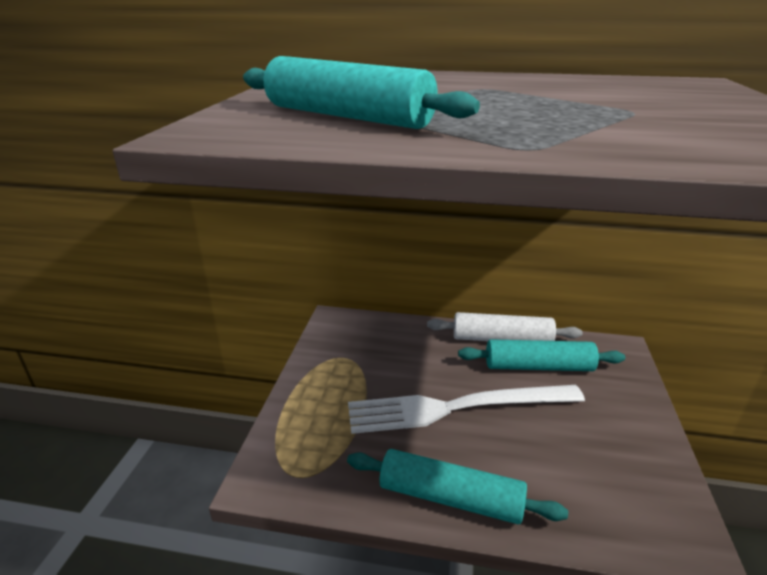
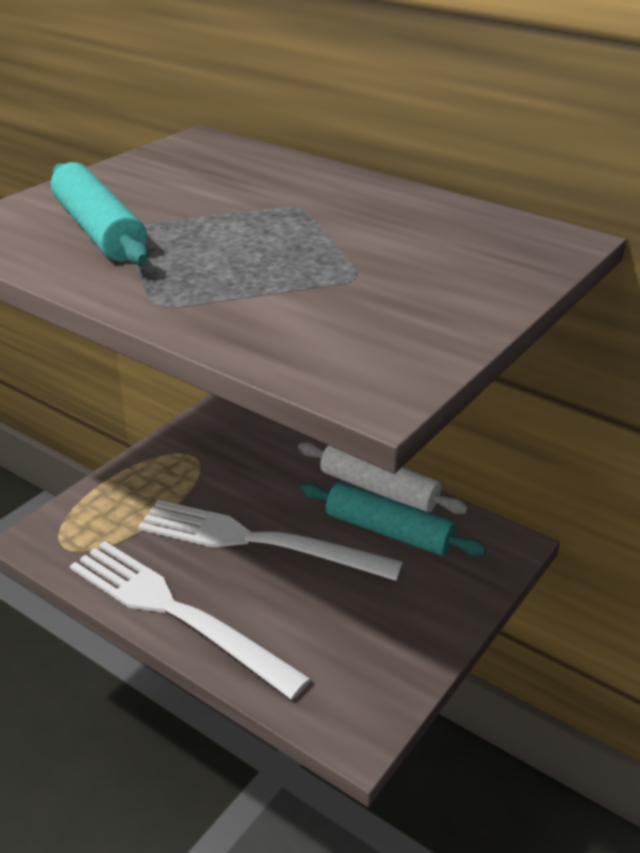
camera: 25 degrees right, 5 degrees up
turquoise rolling pin [347,449,568,524] -> white fork [70,541,311,700]

